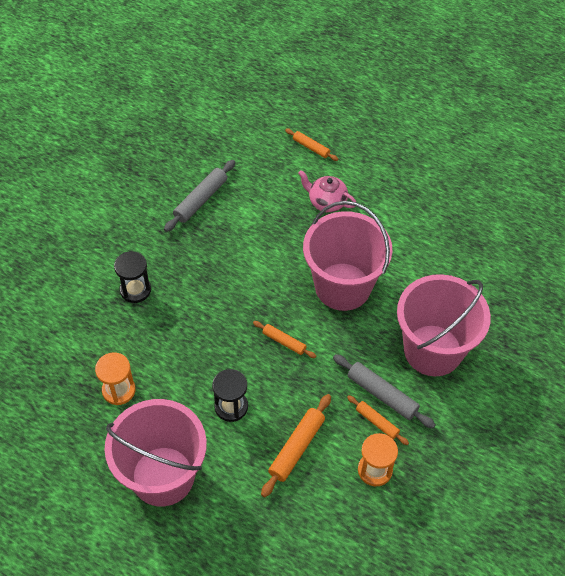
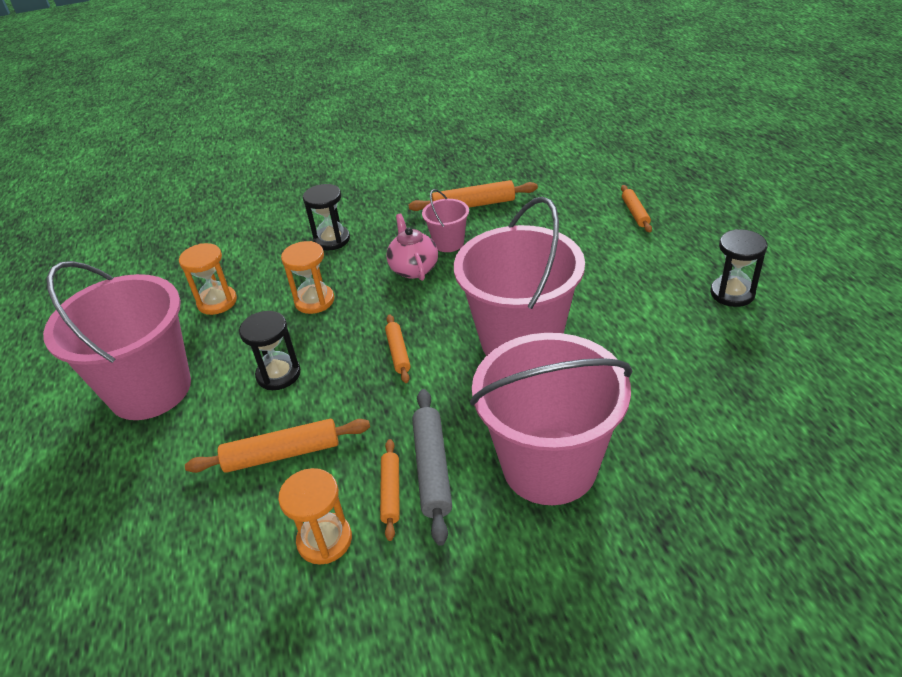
camera: 50 degrees right, 15 degrees down
grey rolling pin [164,160,235,232] -> orange rolling pin [408,180,538,211]
pink teapot [298,170,356,213] -> pink teapot moved to [386,214,438,281]
none -> orange hourglass [281,241,334,314]
none -> pink bucket [422,189,469,252]
none -> black hourglass [710,229,767,307]

